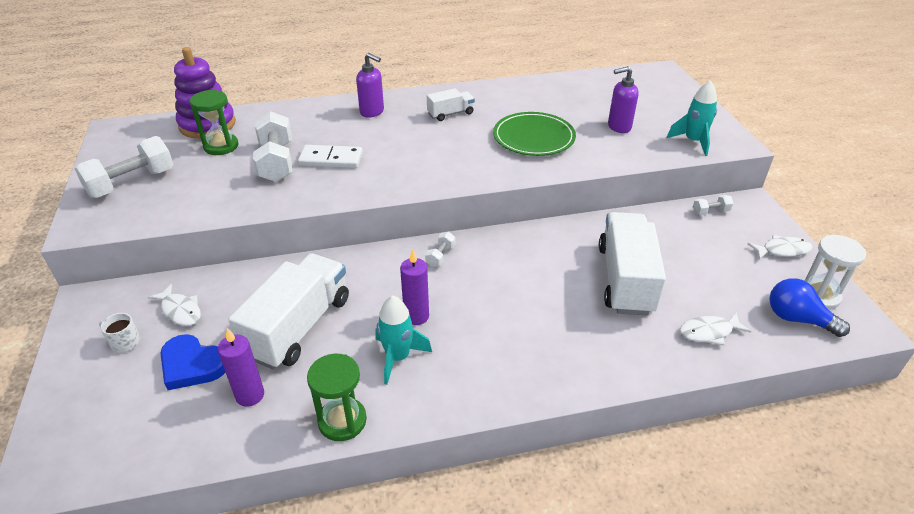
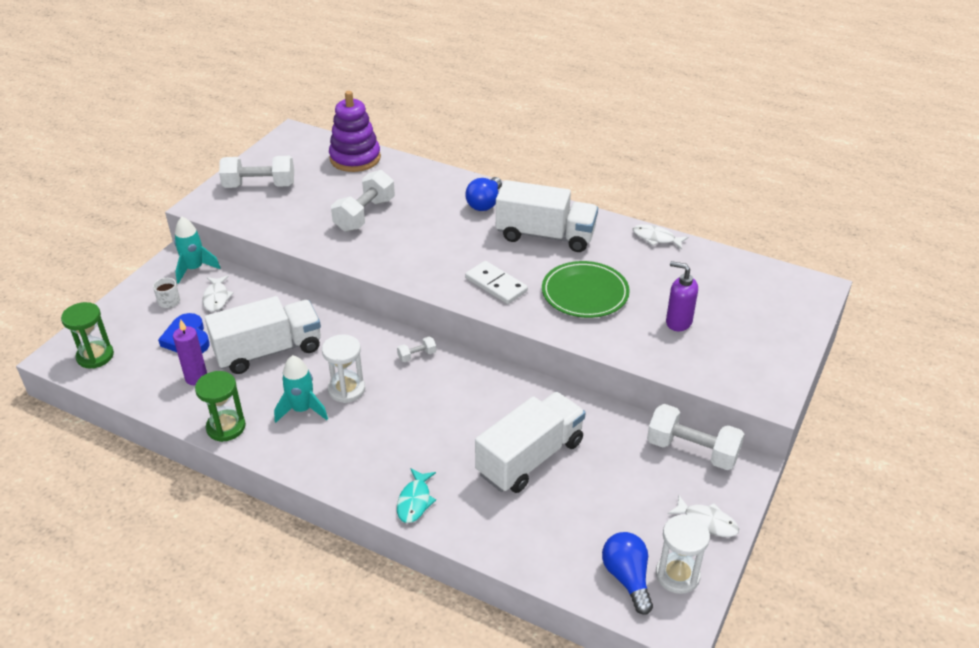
camera: 40 degrees right, 0 degrees up
green hourglass [190,89,238,155] -> green hourglass moved to [61,302,114,369]
white domino [298,145,363,168] -> white domino moved to [465,261,528,304]
purple soap dispenser [356,53,384,118] -> blue light bulb [465,177,502,211]
purple candle [400,250,429,325] -> white hourglass [322,334,365,403]
white truck [427,88,475,121] -> white truck [496,180,598,252], size x2.02
turquoise rocket [667,80,717,156] -> turquoise rocket moved to [174,217,220,284]
white fish [680,312,752,345] -> white fish moved to [633,224,689,250]
white dumbbell [693,195,734,215] -> white dumbbell [647,404,744,470], size x2.16
none -> turquoise fish [397,468,436,523]

